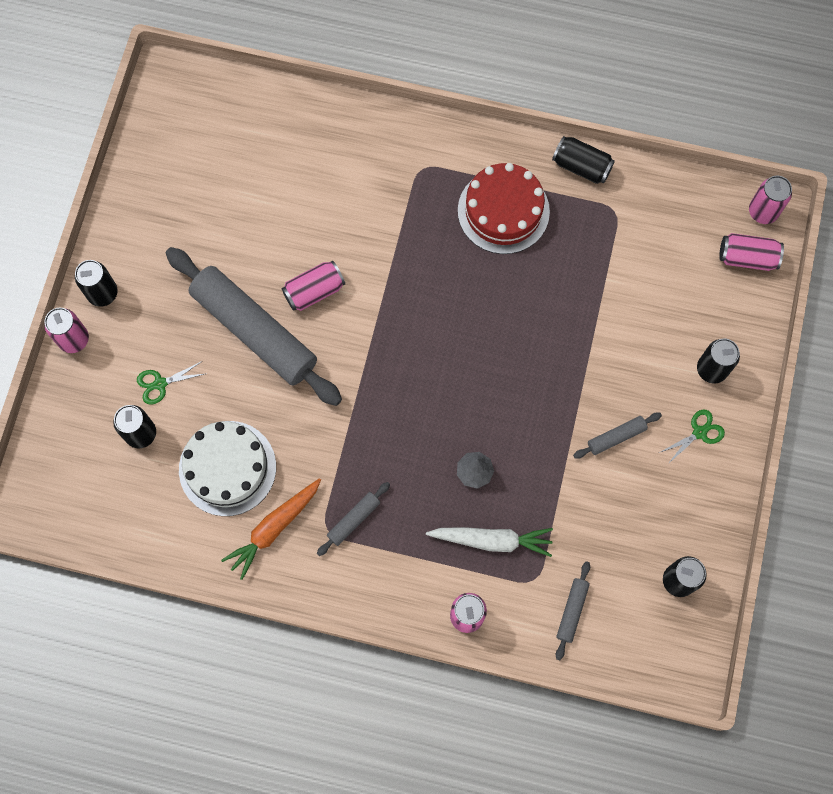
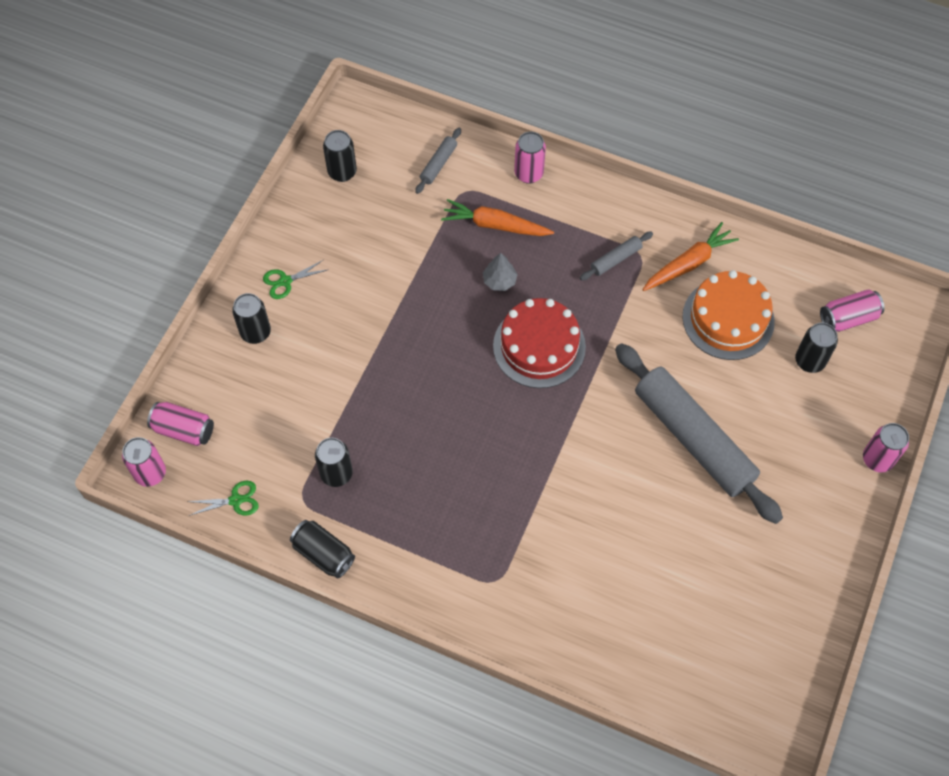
camera: 170 degrees left, 10 degrees down
black can [75,260,118,307] -> black can moved to [315,438,353,487]
green scissors [137,361,204,404] -> green scissors moved to [187,481,259,516]
white cake [179,421,276,516] -> orange cake [682,270,775,360]
pink can [282,261,345,311] -> pink can moved to [820,289,884,332]
white carrot [426,527,553,557] -> orange carrot [441,199,554,236]
red cake [458,163,550,254] -> red cake moved to [493,298,586,388]
grey rolling pin [573,412,662,459] -> none

